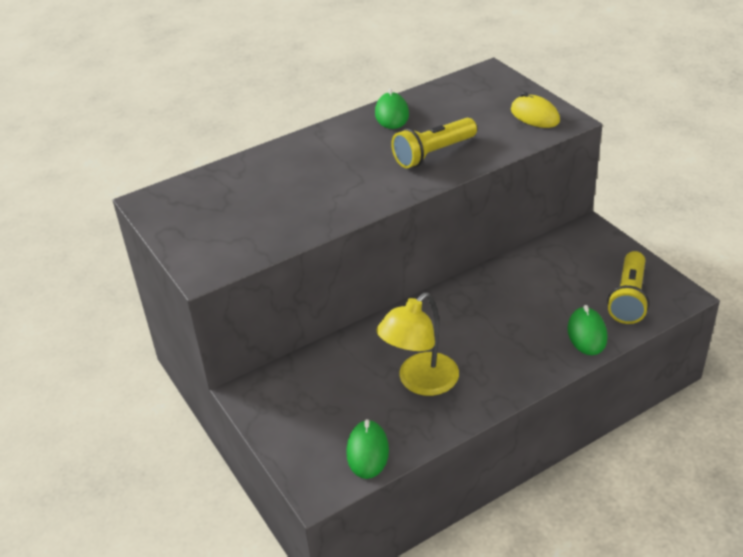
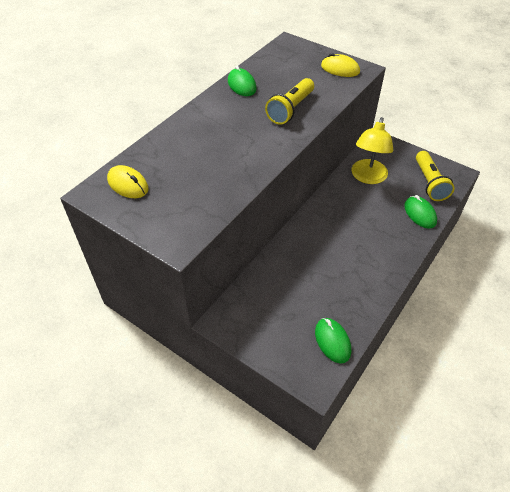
camera: 25 degrees left, 10 degrees up
yellow lamp [376,293,459,396] -> yellow lamp moved to [351,117,393,184]
none -> yellow mouse [107,165,149,198]

